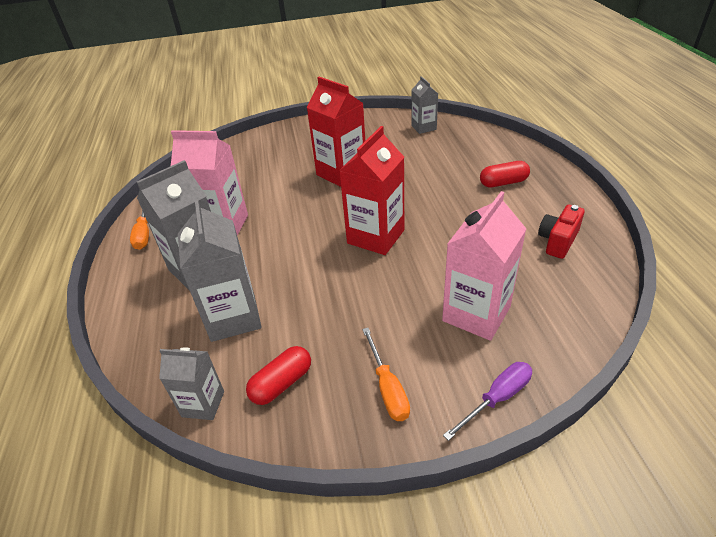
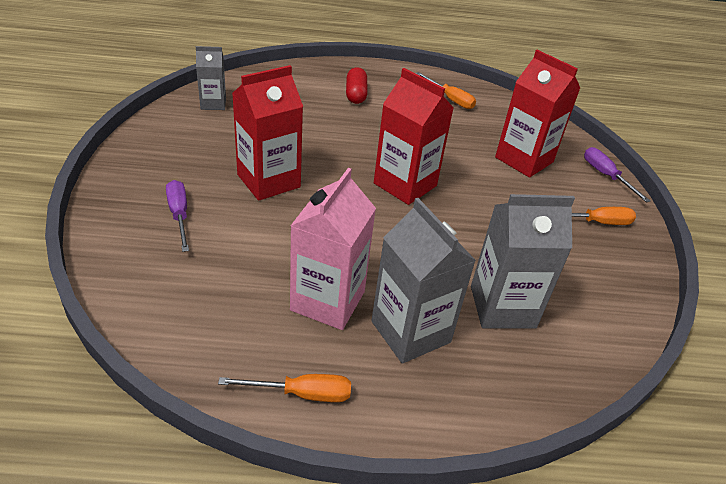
camera: 85 degrees left, 0 degrees up
grey carton [159,348,224,420] -> none
red capsule [246,346,311,405] -> none
pink carton [442,191,526,341] -> red carton [495,50,580,178]
red camera [538,205,585,259] -> orange screwdriver [416,72,476,109]
none -> purple screwdriver [166,180,189,252]

